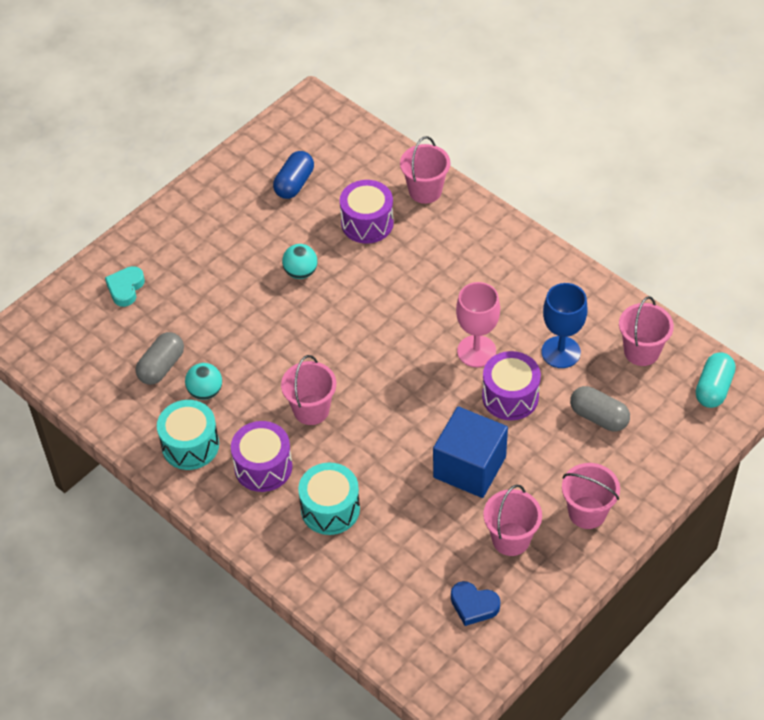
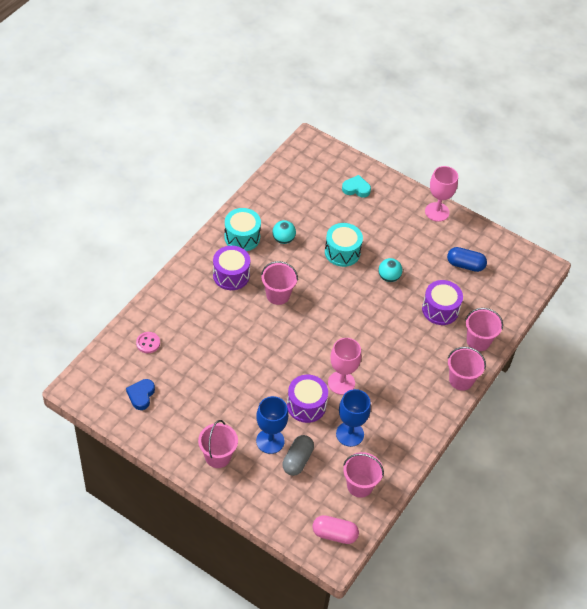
camera: 75 degrees right, 0 degrees up
grey capsule [136,332,184,385] -> none
turquoise drum [298,463,360,535] -> turquoise drum moved to [325,223,363,267]
blue cube [433,407,508,498] -> none
pink bucket [483,485,542,556] -> pink bucket moved to [448,347,486,391]
turquoise capsule [696,352,736,408] -> pink capsule [312,515,359,544]
none -> pink button [136,332,160,353]
none -> blue goblet [256,396,288,454]
none -> pink goblet [425,166,458,222]

